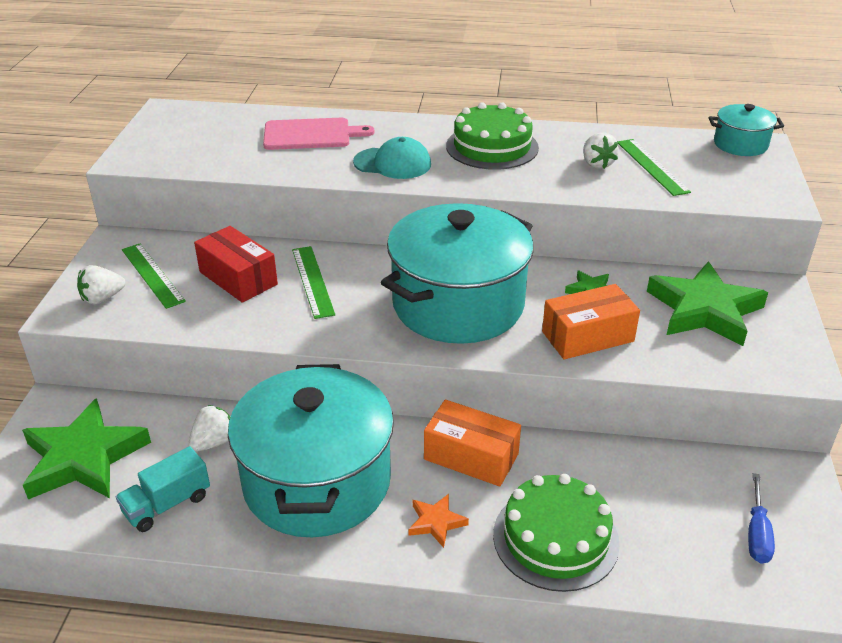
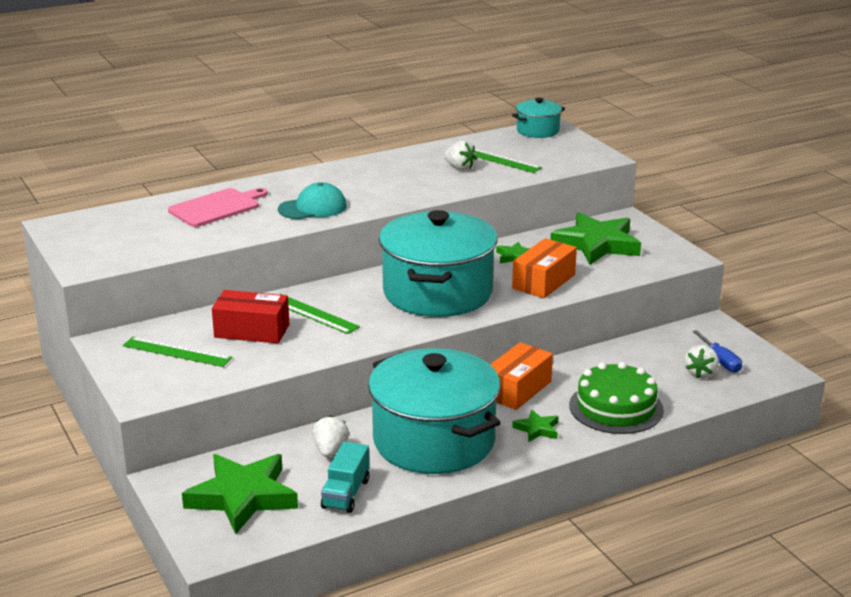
camera: 35 degrees left, 10 degrees down
white strawberry [77,265,125,305] -> white strawberry moved to [685,345,719,378]
orange star [408,494,469,548] -> green star [512,410,558,442]
orange box [424,400,521,487] -> orange box turned 45 degrees counterclockwise [490,342,553,410]
green cake [446,102,539,170] -> none

